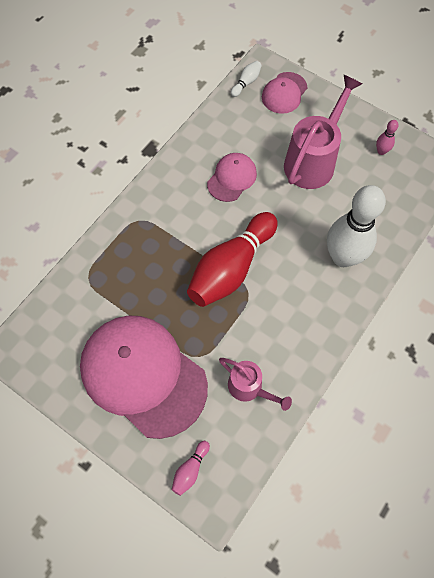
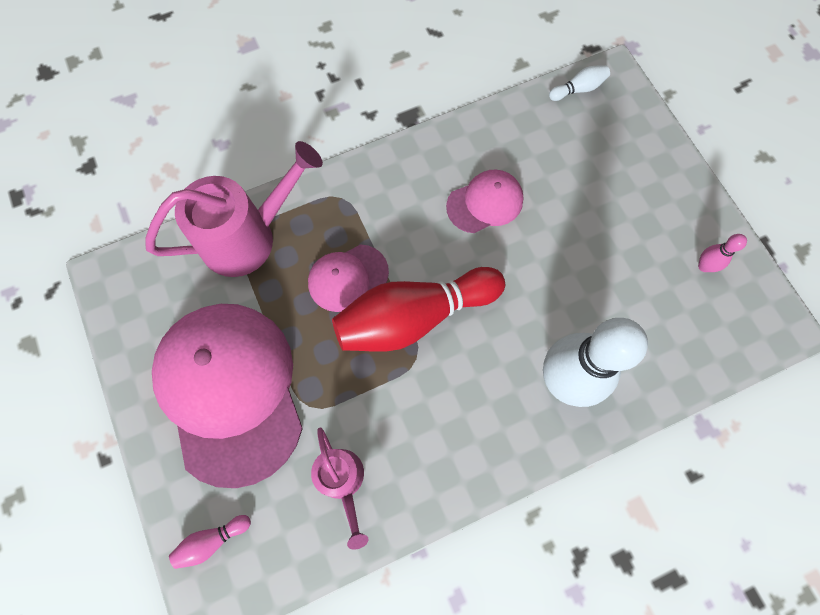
camera: 30 degrees right, 5 degrees up
pink cap [262,72,308,114] -> pink cap moved to [308,244,389,312]
pink watering can [284,75,362,189] -> pink watering can moved to [145,141,323,277]

